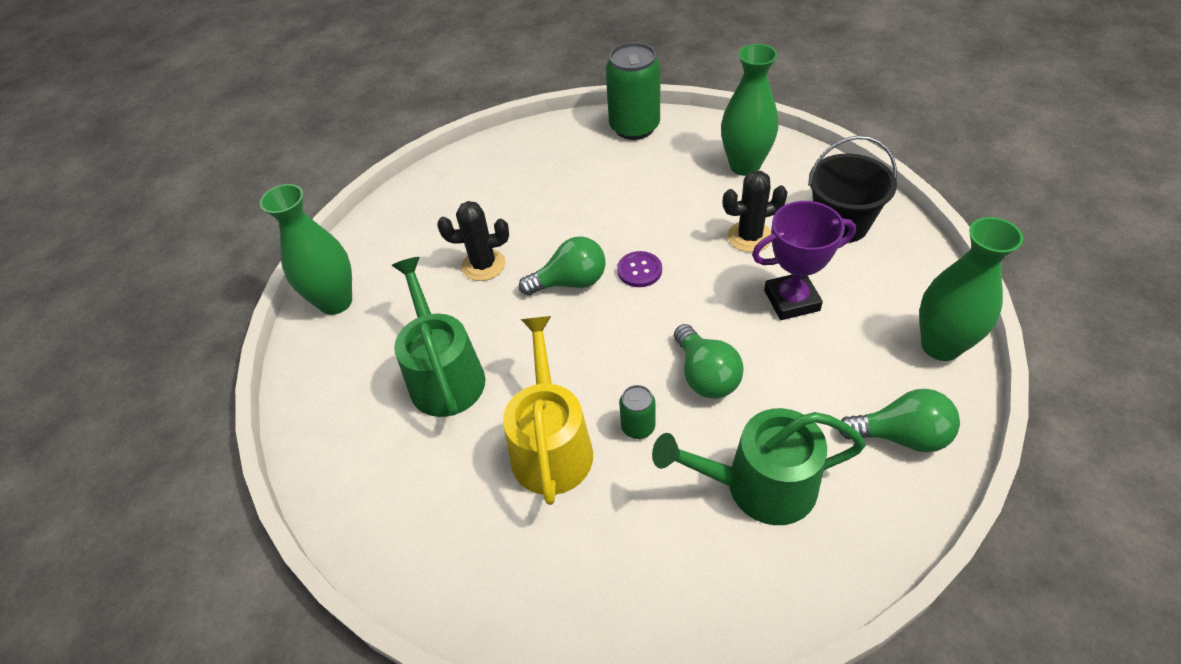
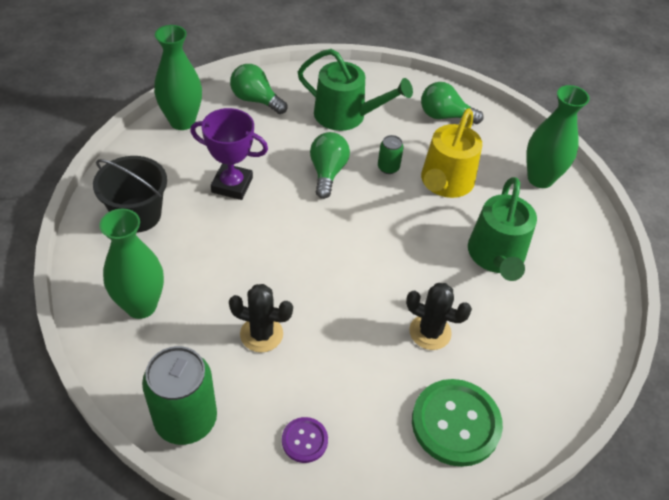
camera: 160 degrees left, 0 degrees up
green vase [260,184,352,315] -> green vase moved to [526,85,590,188]
green light bulb [519,236,605,296] -> green light bulb moved to [421,82,484,124]
purple button [617,251,662,287] -> purple button moved to [282,417,328,463]
black cactus [723,171,788,252] -> black cactus moved to [229,284,293,352]
none -> green button [412,379,503,467]

